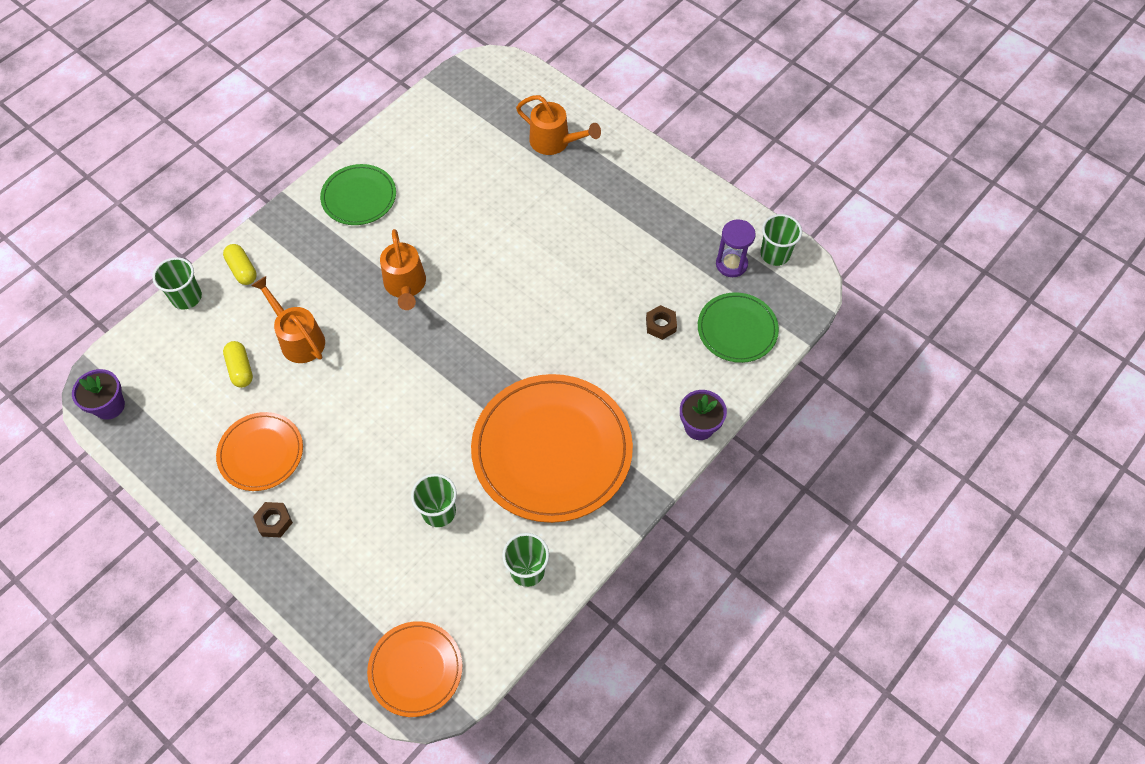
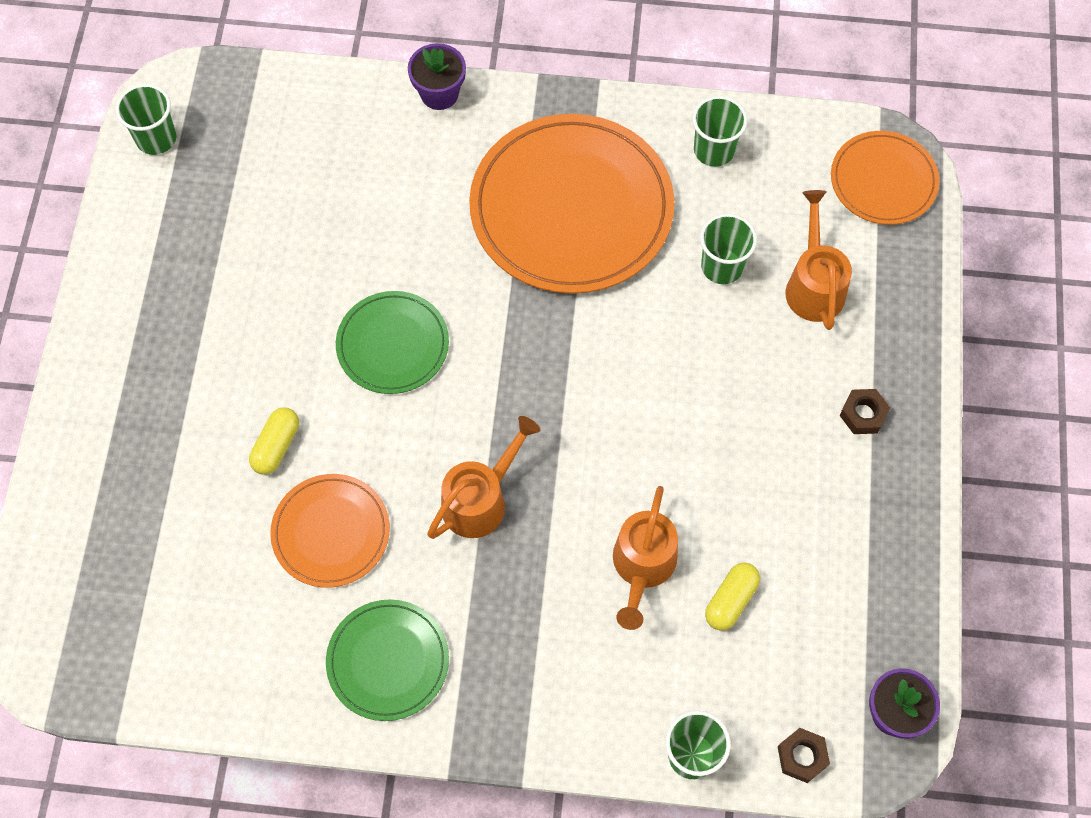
camera: 125 degrees left, 5 degrees up
orange plate [216,412,303,491] -> orange plate moved to [270,474,390,588]
yellow capsule [223,244,257,285] -> yellow capsule moved to [249,407,299,475]
orange watering can [516,95,601,155] -> orange watering can moved to [785,190,852,330]
brown nut [646,305,677,340] -> brown nut moved to [778,728,830,783]
green plate [698,292,779,363] -> green plate moved to [336,291,449,394]
purple hourglass [716,219,756,277] -> none

